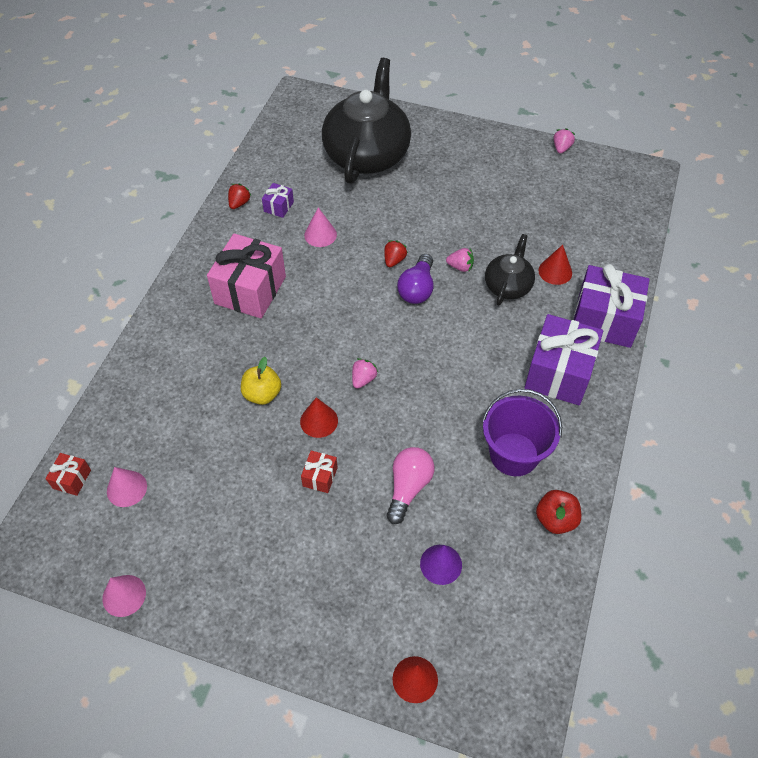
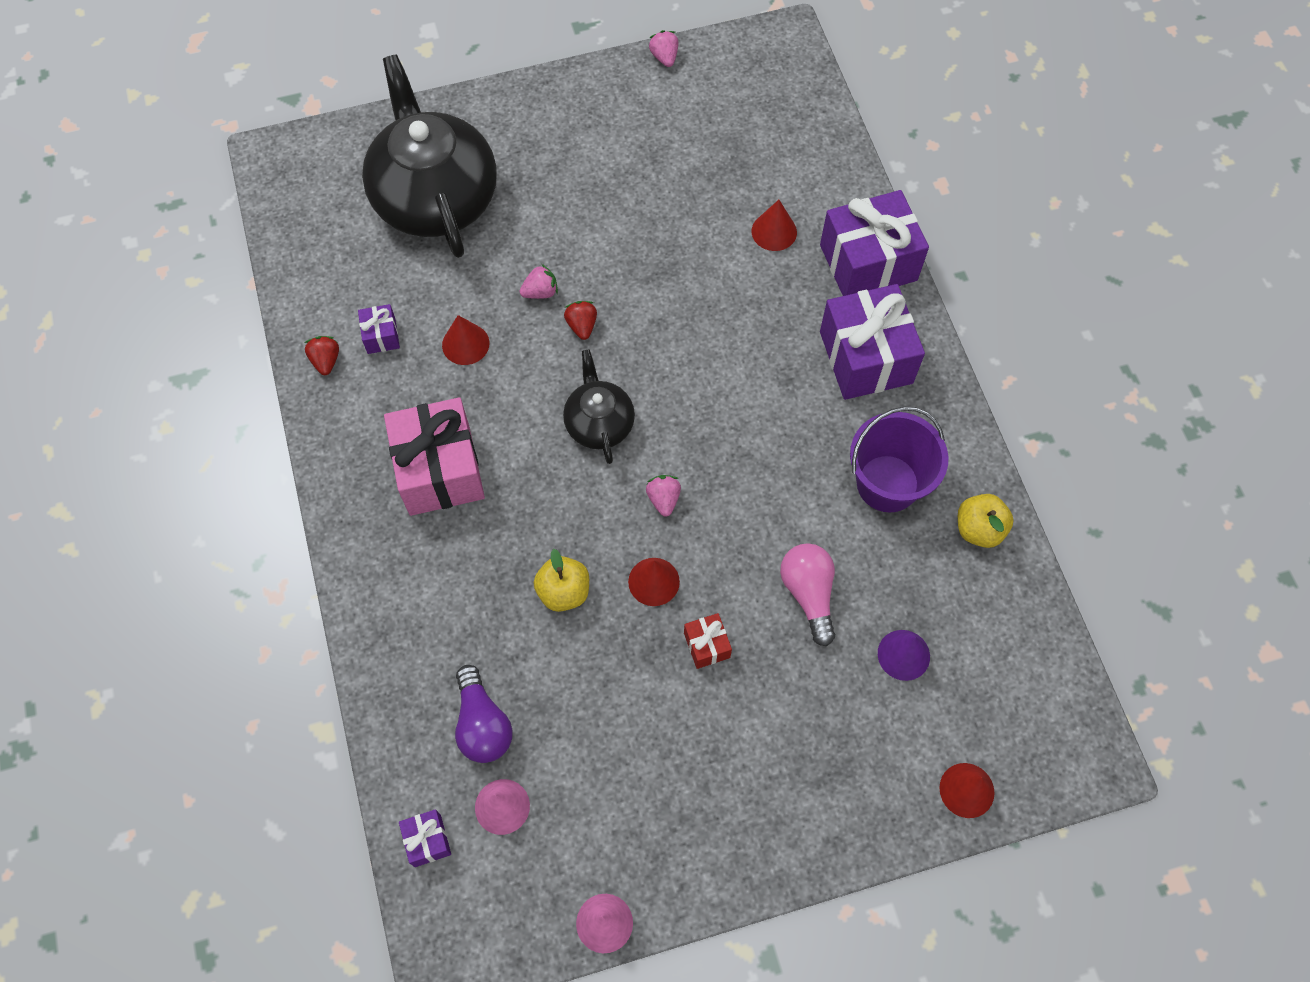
camera: 35 degrees left, 10 degrees up
red gift [45,453,91,496] -> purple gift [399,809,451,867]
pink cone [304,207,337,247] -> red cone [442,315,489,365]
purple light bulb [397,254,433,304] -> purple light bulb moved to [455,665,513,763]
pink strawberry [446,248,474,272] -> pink strawberry moved to [520,264,558,299]
black teapot [485,234,535,305] -> black teapot moved to [563,349,635,464]
red apple [536,490,581,534] -> yellow apple [958,494,1014,548]

